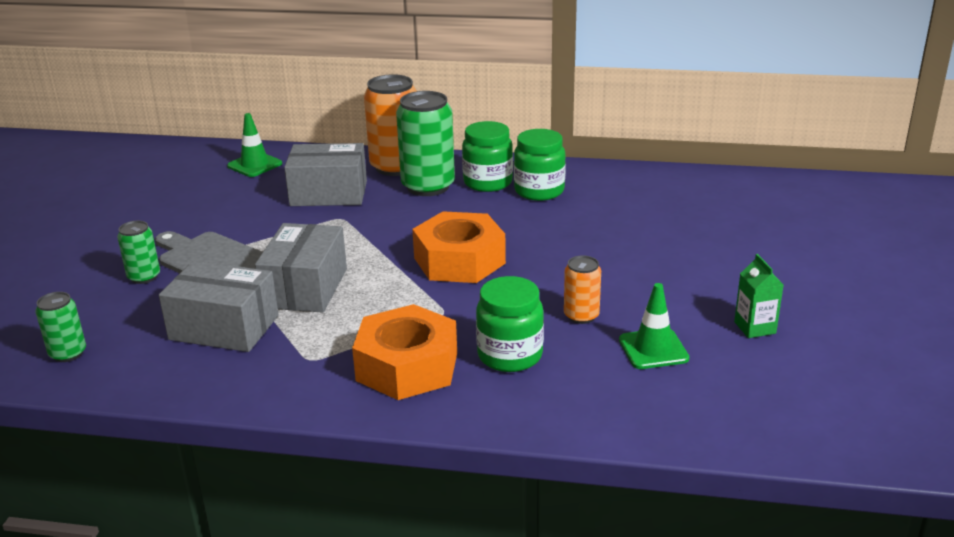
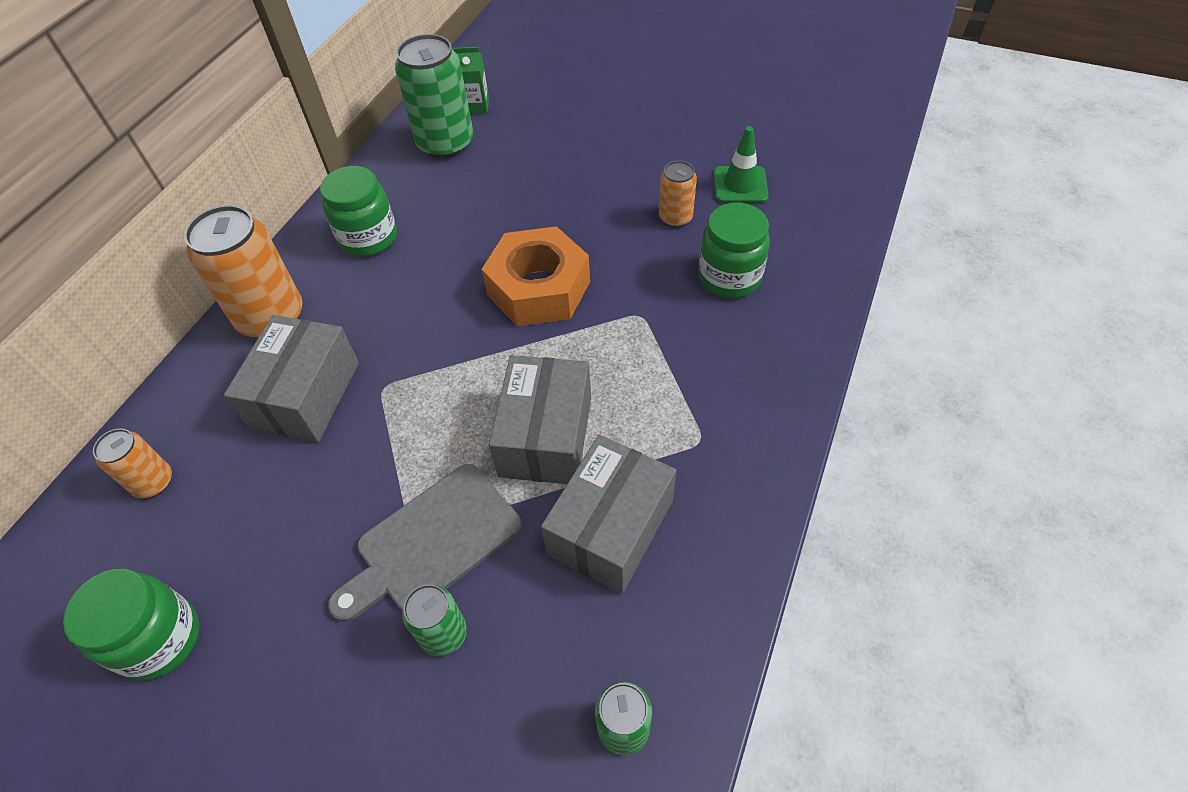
camera: 75 degrees left, 25 degrees up
green traffic cone [227,113,282,177] -> orange can [93,428,172,498]
grey box [255,223,347,313] -> grey box turned 75 degrees clockwise [489,355,591,484]
orange nut [352,304,457,400] -> none
green can [396,91,455,196] -> green can moved to [395,34,473,159]
green jar [514,129,566,201] -> green jar moved to [63,569,200,680]
green carton [734,254,784,338] -> green carton moved to [452,47,489,114]

